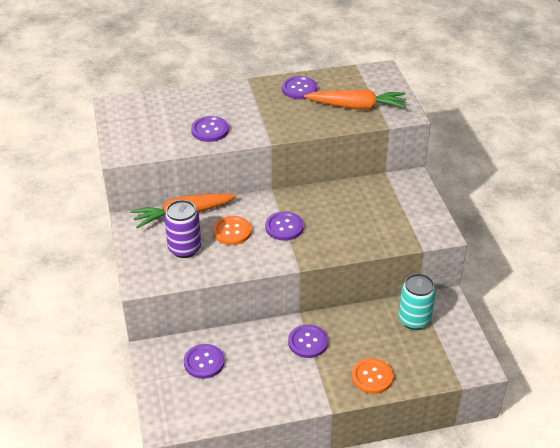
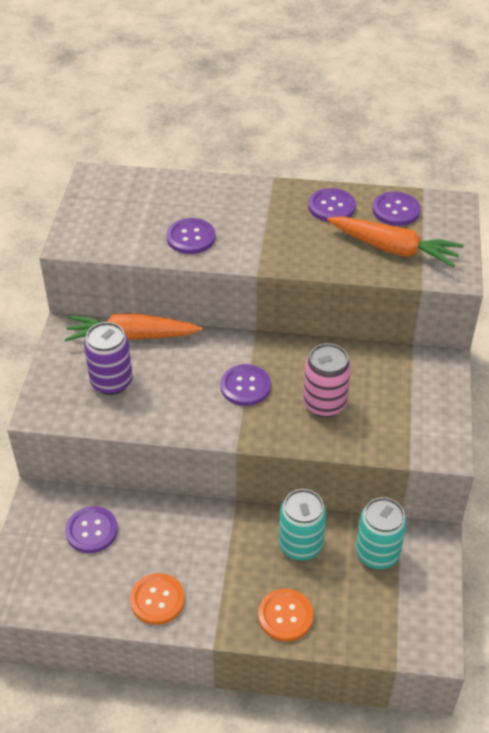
camera: 20 degrees right, 5 degrees up
orange button [213,216,251,245] -> orange button moved to [130,573,185,625]
purple button [288,324,328,358] -> purple button moved to [372,192,421,226]
none -> turquoise can [279,489,326,561]
none -> pink can [303,343,351,417]

